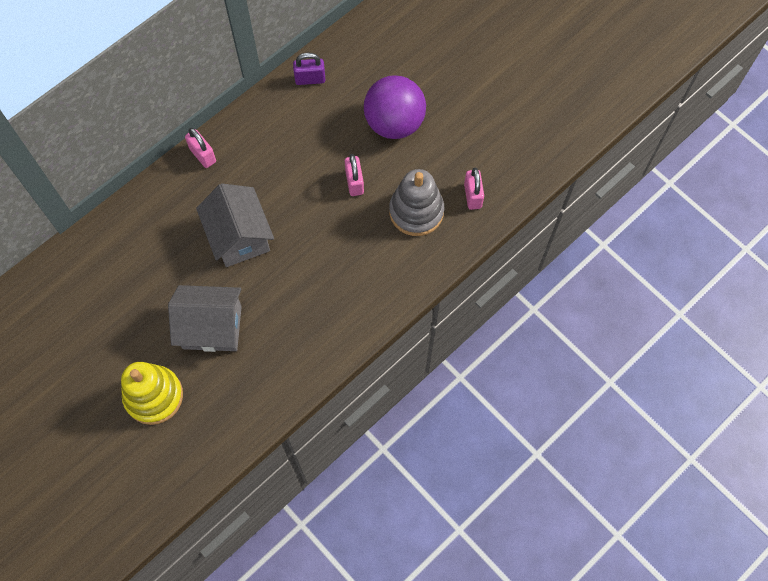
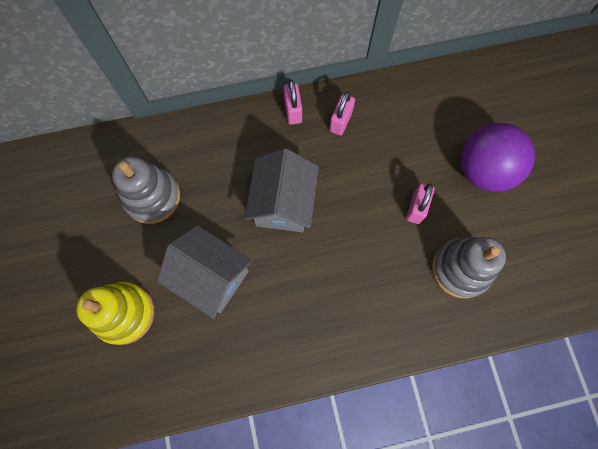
camera: 30 degrees right, 5 degrees up
purple padlock [293,53,325,85] -> none
pink padlock [464,168,484,210] -> pink padlock moved to [329,91,355,135]
none -> grey stacking toy [112,157,180,224]

